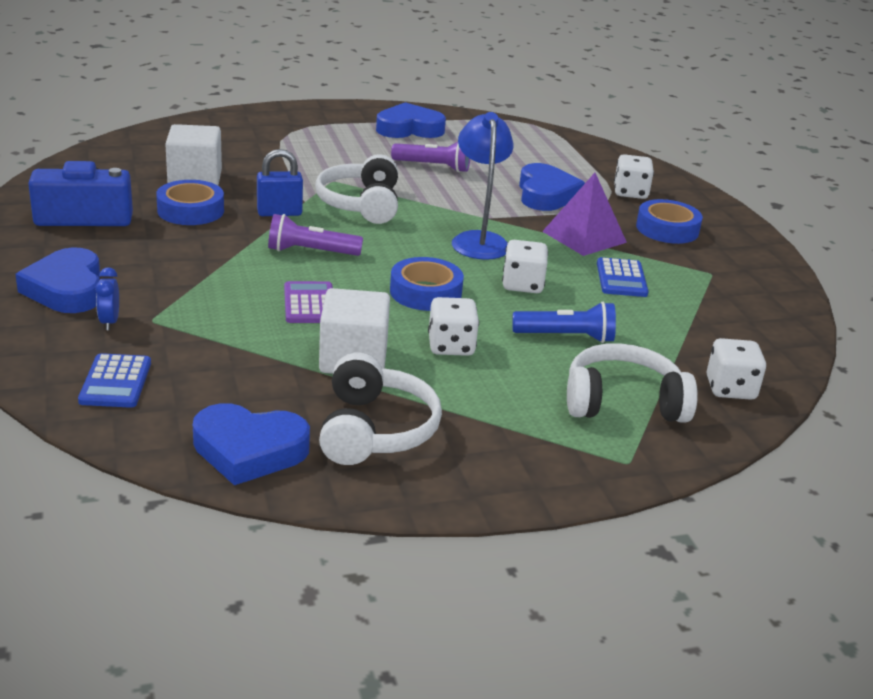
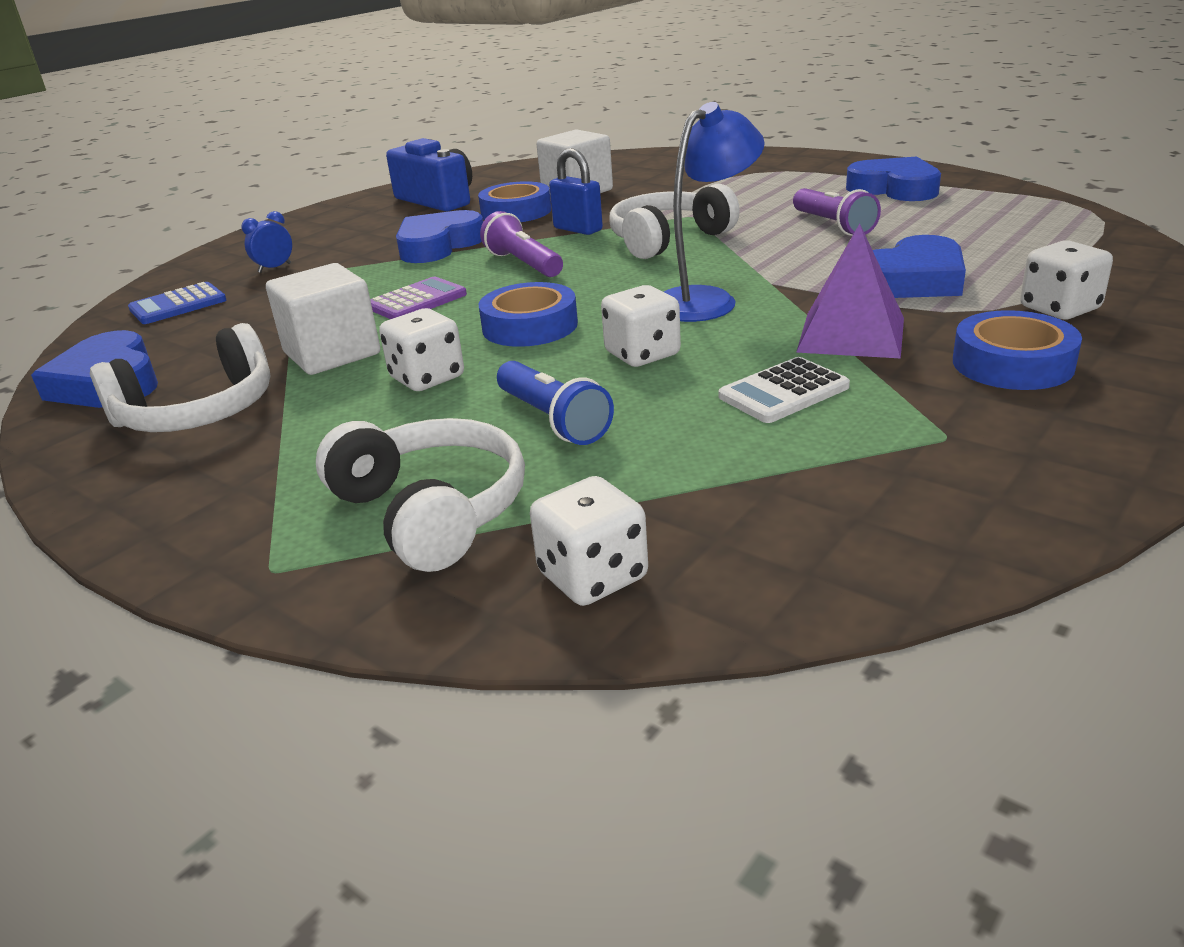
camera: 60 degrees right, 0 degrees up
blue heart [15,247,100,313] -> blue heart moved to [396,210,483,263]
blue calculator [597,257,648,297] -> white calculator [719,357,850,423]

